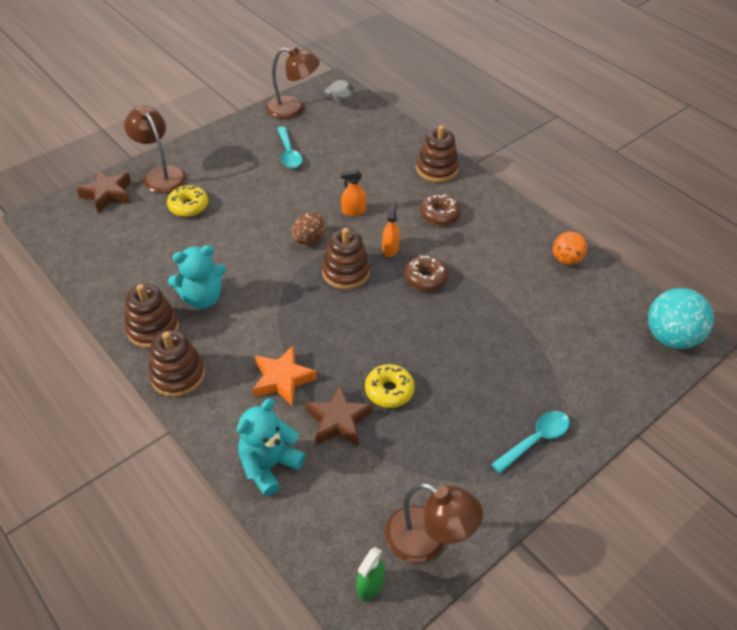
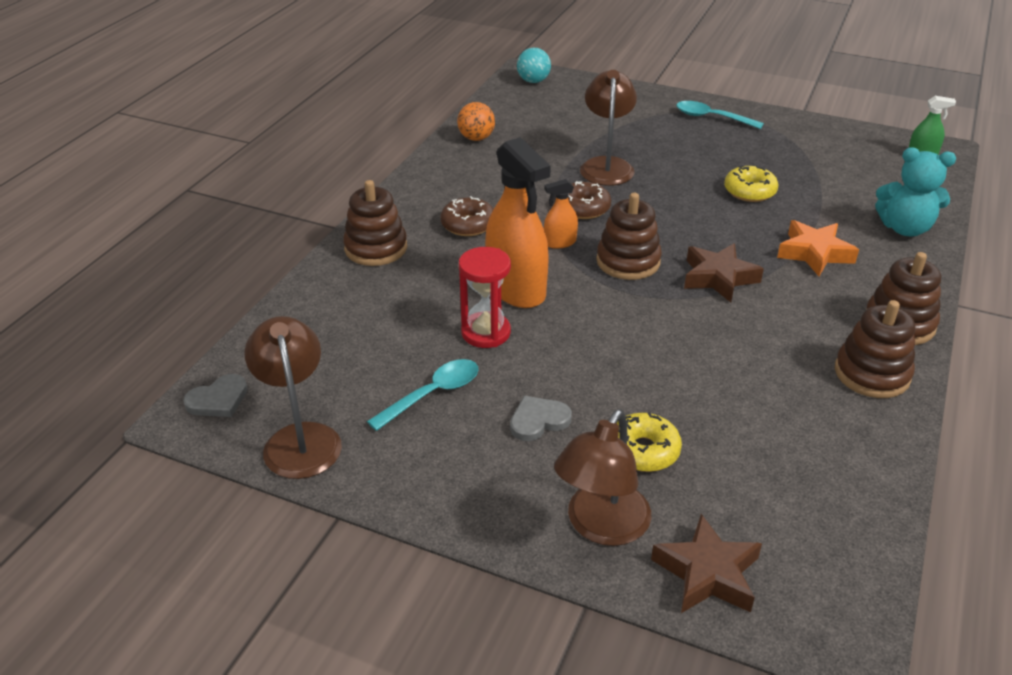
camera: 115 degrees left, 10 degrees down
turquoise teddy bear [168,245,226,309] -> none
brown egg [291,212,327,244] -> none
brown star [305,384,373,447] -> brown star moved to [684,243,764,303]
orange spray bottle [341,170,366,216] -> orange spray bottle [485,137,551,308], size x2.15
brown lamp [385,483,483,563] -> brown lamp moved to [580,70,637,186]
turquoise ball [648,288,714,349] -> turquoise ball [517,48,551,83], size x0.61
none -> red hourglass [459,247,511,348]
none -> grey heart [510,396,572,441]

